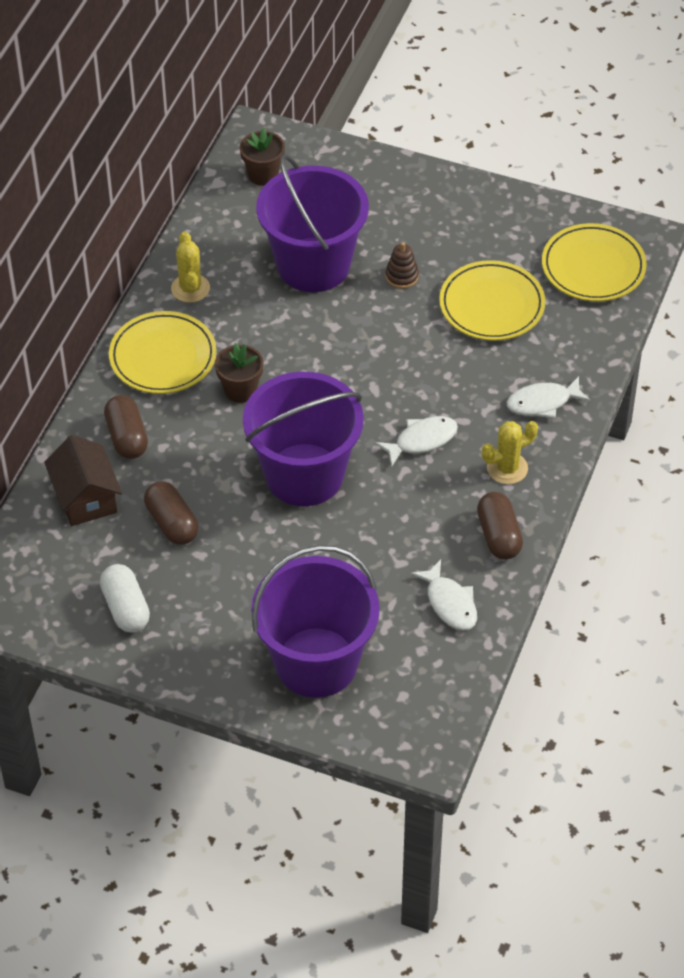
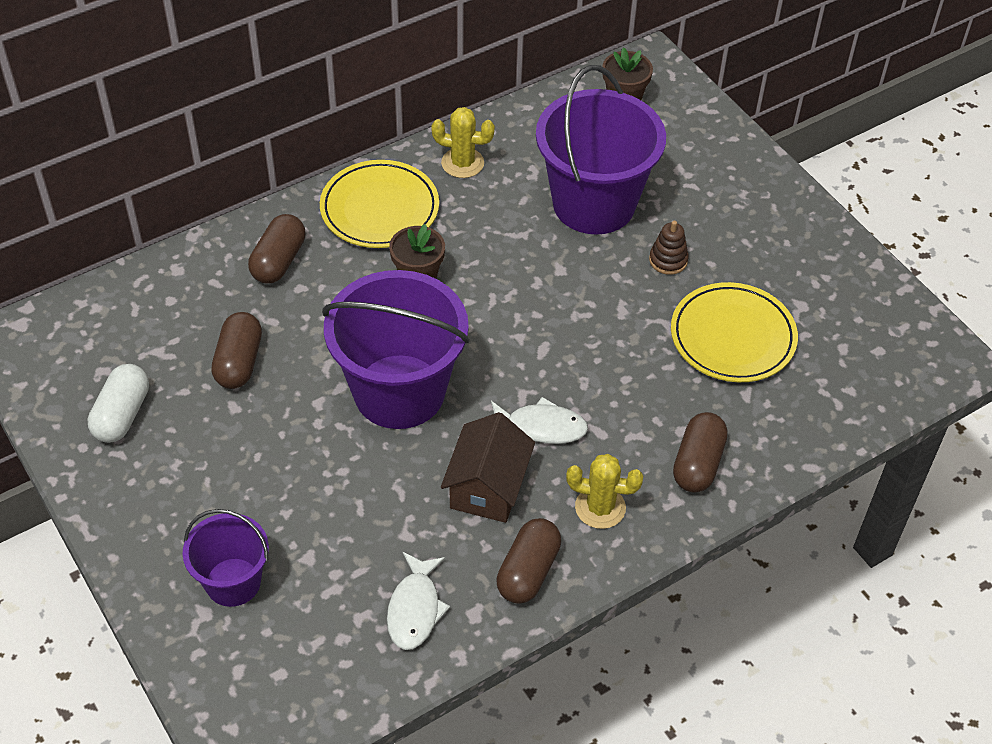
camera: 35 degrees right, 0 degrees up
brown house [44,435,122,526] -> brown house moved to [441,412,535,523]
yellow cactus [171,232,210,303] -> yellow cactus turned 75 degrees clockwise [431,107,495,178]
purple bucket [251,545,380,698] -> purple bucket [182,509,269,607], size x0.55
white fish [507,376,591,419] -> brown capsule [673,412,728,492]
yellow plate [542,223,647,302] -> none

